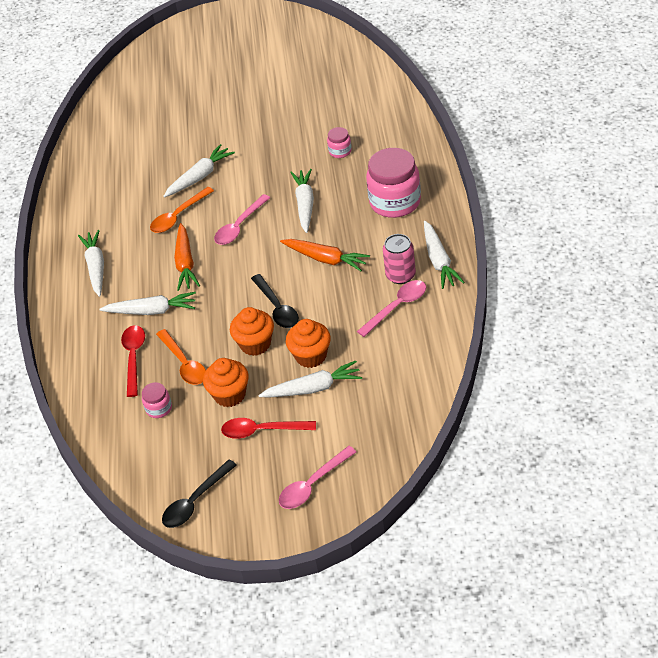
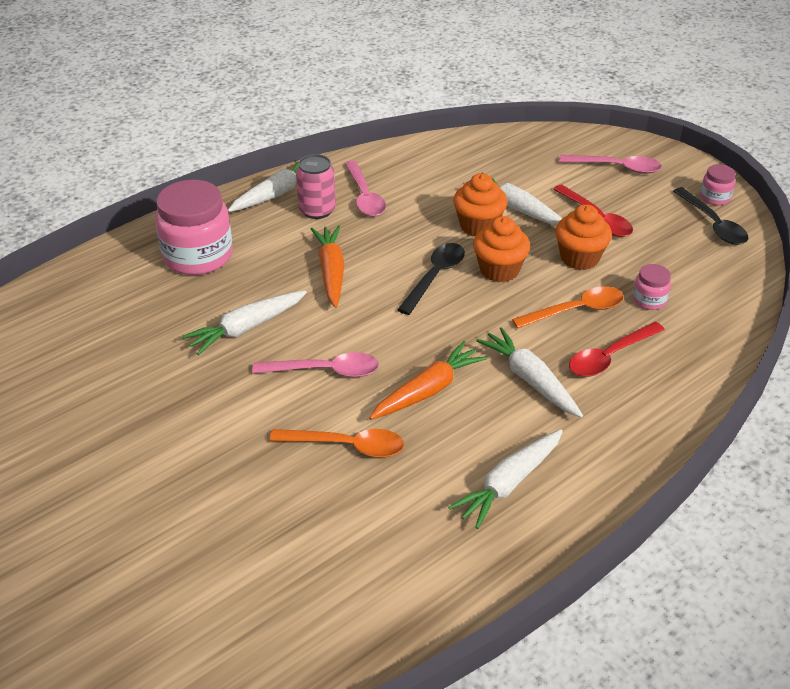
camera: 130 degrees left, 5 degrees down
orange spoon [156,329,206,385] -> orange spoon turned 45 degrees clockwise [512,286,624,329]
black spoon [162,460,237,528] -> black spoon turned 60 degrees clockwise [673,187,748,245]
white carrot [163,144,235,198] -> none
pink jar [327,127,352,158] -> pink jar moved to [700,164,736,205]
pink spoon [357,280,426,337] -> pink spoon turned 120 degrees counterclockwise [344,161,386,217]

